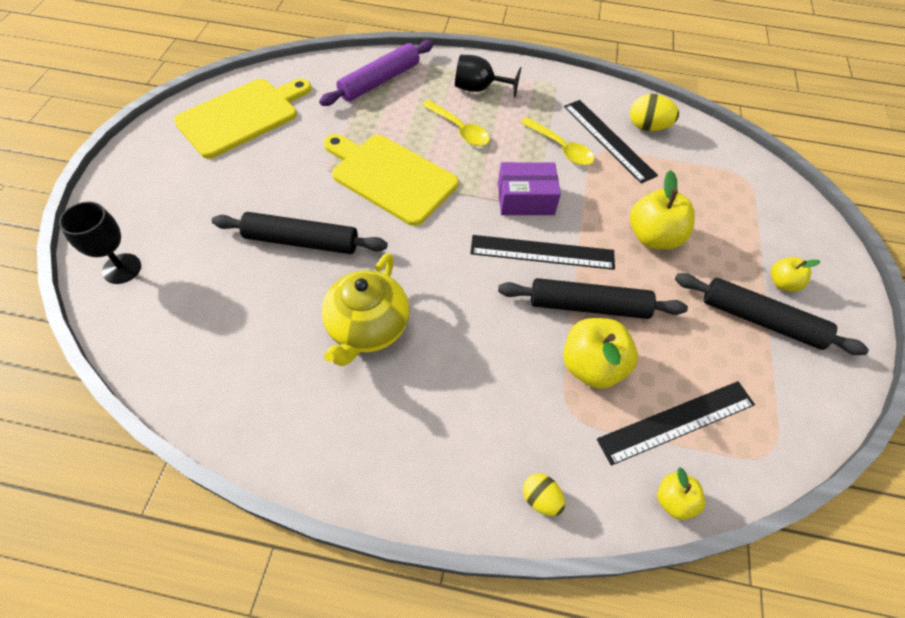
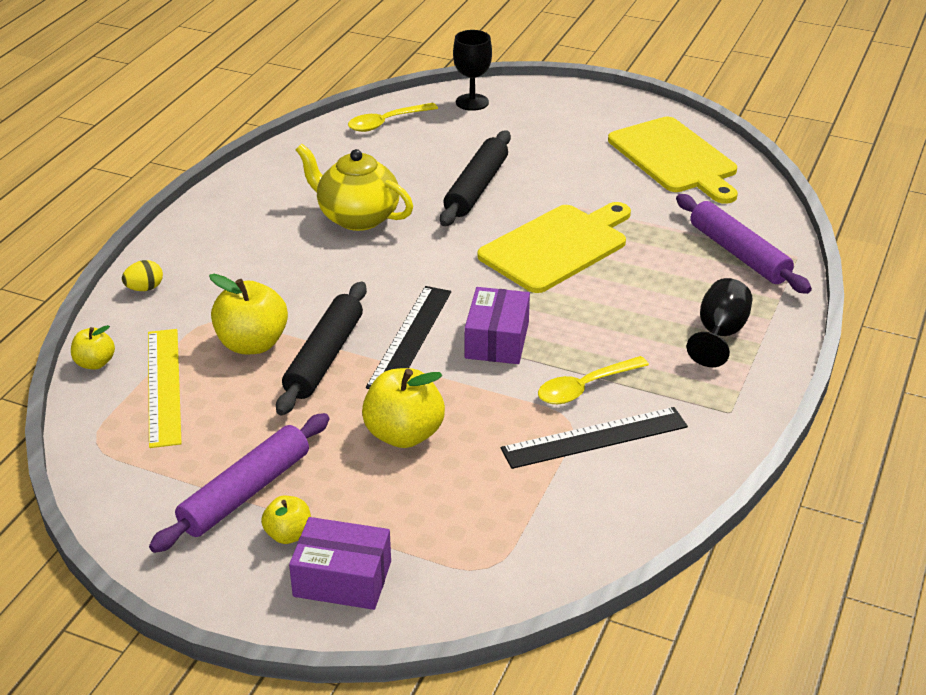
camera: 105 degrees right, 20 degrees down
yellow spoon [422,100,490,146] -> yellow spoon moved to [348,103,438,132]
black ruler [597,381,755,466] -> yellow ruler [148,329,182,448]
yellow egg [630,94,679,131] -> none
black rolling pin [675,273,869,355] -> purple rolling pin [149,413,329,553]
none -> purple box [289,517,391,610]

